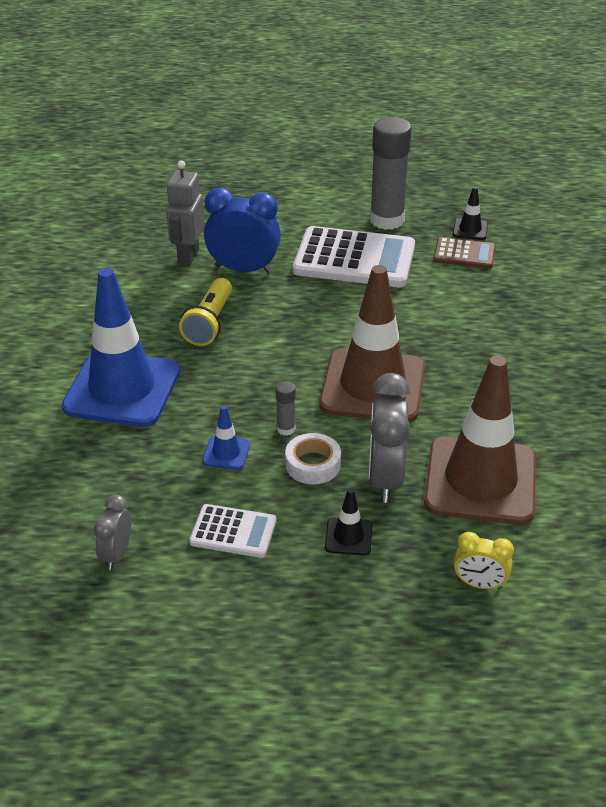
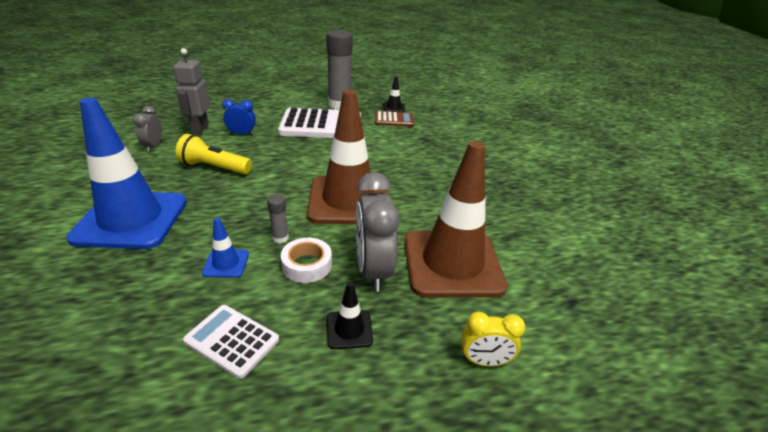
camera: 15 degrees left, 5 degrees down
grey clock [94,495,131,570] -> grey clock moved to [133,106,162,152]
yellow flashlight [179,278,232,346] -> yellow flashlight turned 105 degrees clockwise [175,134,252,174]
white calculator [189,504,277,558] -> white calculator turned 150 degrees counterclockwise [183,305,279,379]
blue clock [204,188,281,274] -> blue clock [222,99,256,135], size x0.56

